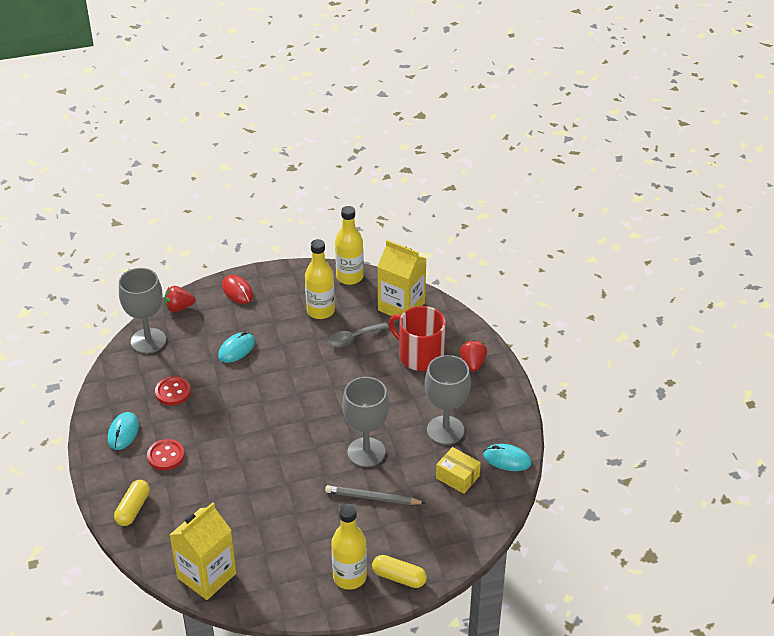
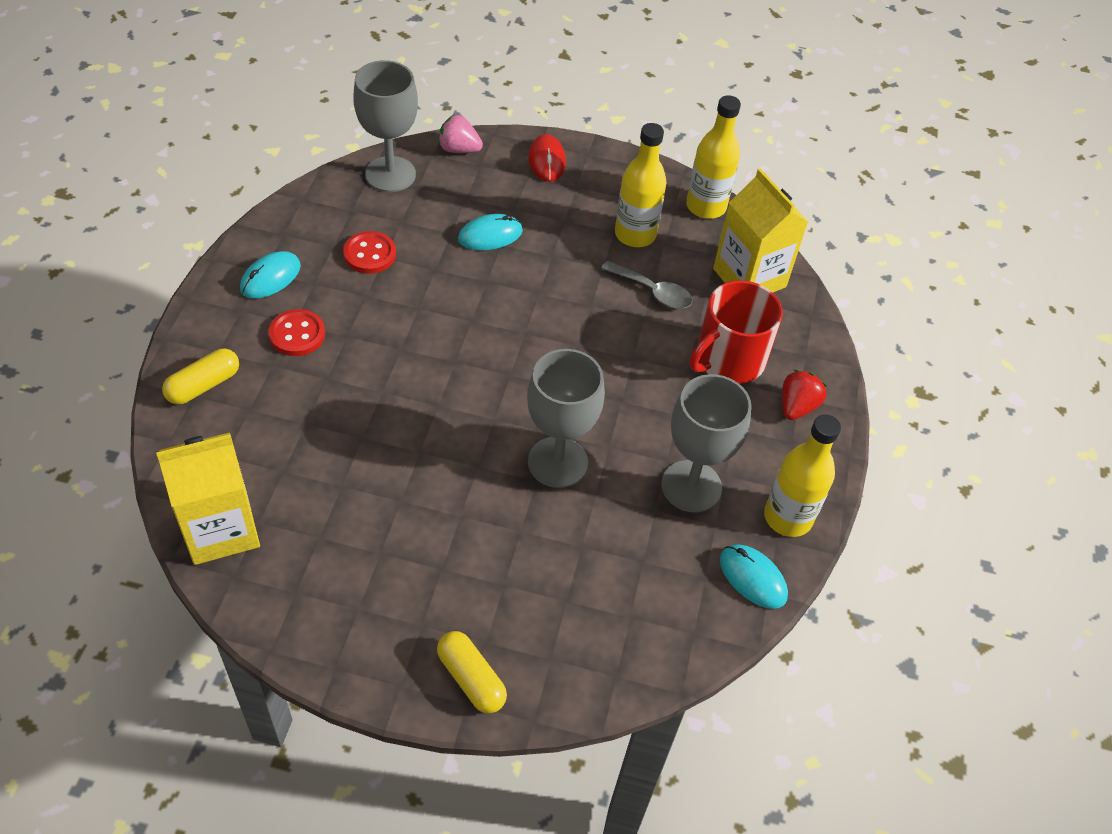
camera: 25 degrees right, 10 degrees up
red strawberry [164,286,195,312] -> pink strawberry [438,114,483,153]
grey pencil [325,485,426,505] -> none
grey spoon [328,322,389,347] -> grey spoon turned 150 degrees counterclockwise [601,261,693,309]
yellow bottle [331,504,367,590] -> yellow bottle moved to [764,414,841,537]
red mug [389,306,446,371] -> red mug turned 105 degrees counterclockwise [689,280,783,384]
yellow box [436,447,481,494] -> none

